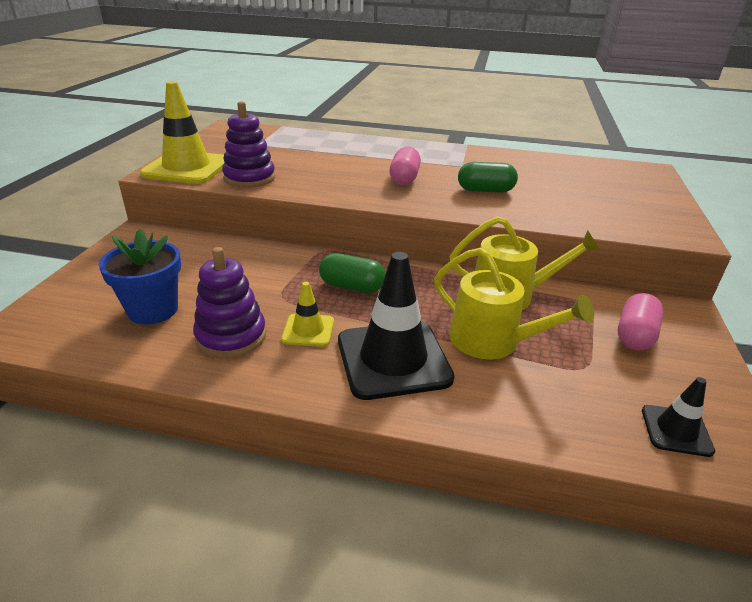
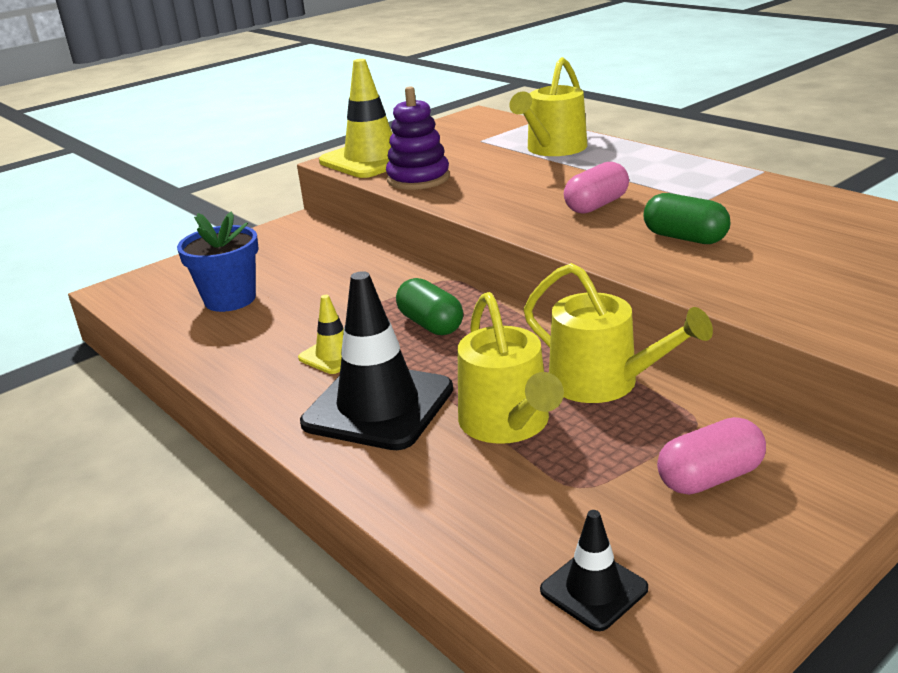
camera: 40 degrees right, 5 degrees down
purple stacking toy [193,247,266,358] -> none
none -> yellow watering can [509,57,587,156]

